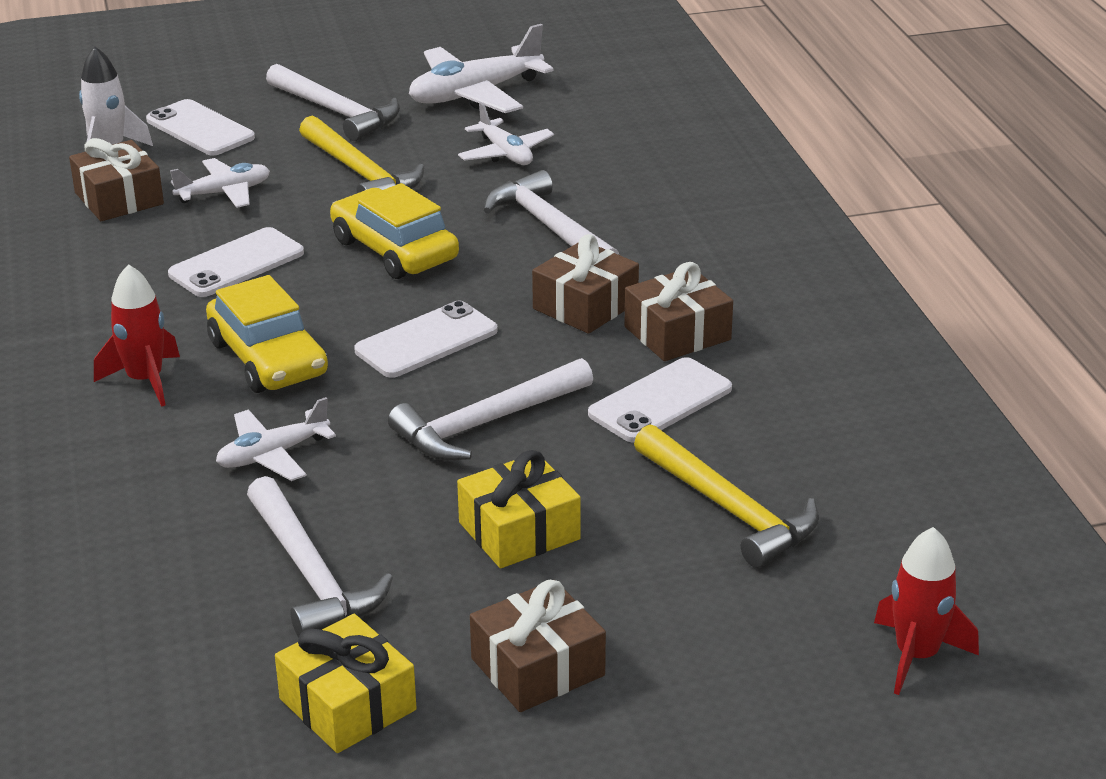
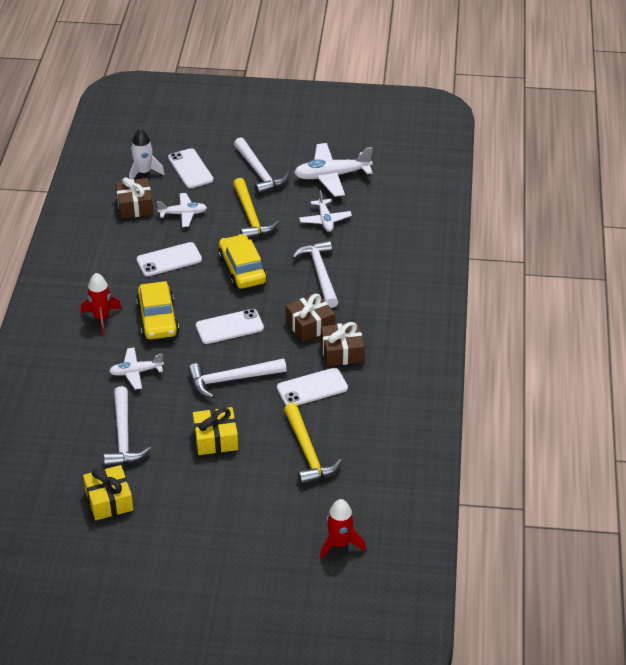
camera: 20 degrees right, 10 degrees up
brown gift [470,580,606,712] -> none

